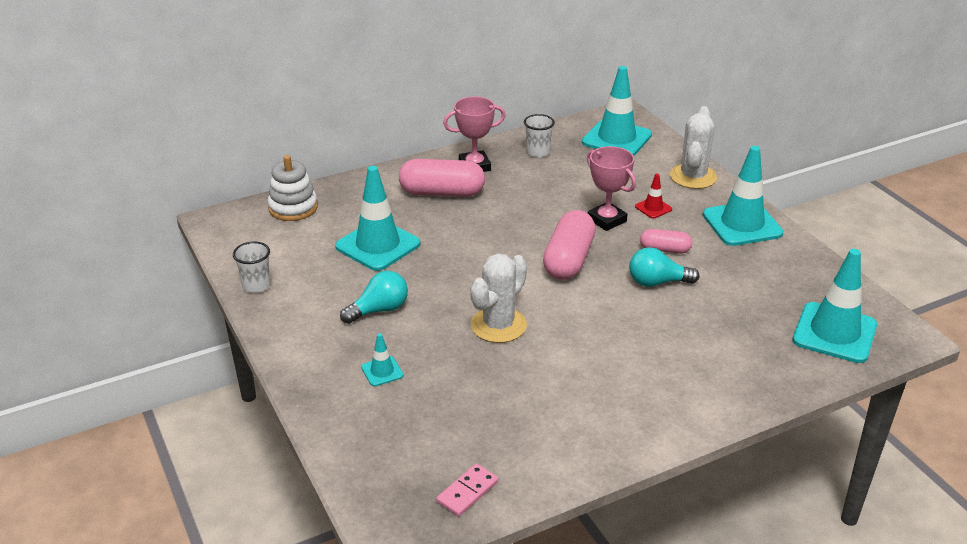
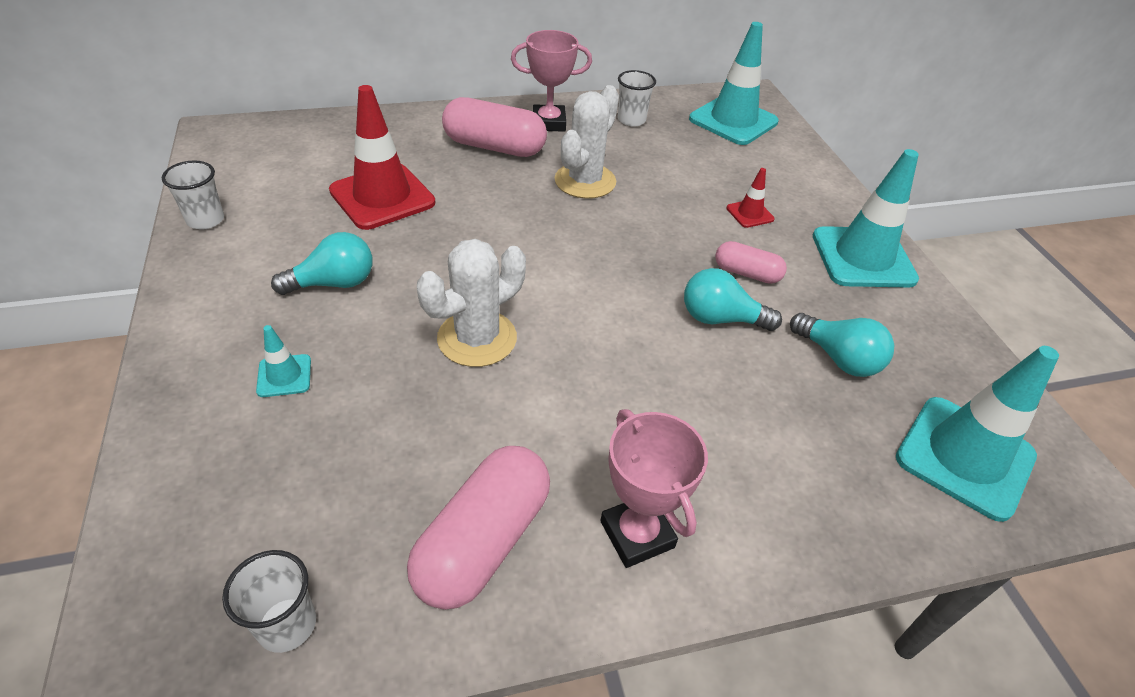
camera: 10 degrees right, 10 degrees up
white stacking toy [268,155,318,221] -> none
turquoise traffic cone [335,166,420,271] -> red traffic cone [329,85,435,230]
pink domino [436,464,498,516] -> white cup [222,550,316,653]
pink capsule [543,210,596,280] -> pink capsule moved to [407,446,550,610]
pink trophy [587,146,636,231] -> pink trophy moved to [600,409,708,568]
white cactus [670,106,717,189] -> white cactus moved to [555,85,619,199]
none -> turquoise light bulb [790,313,894,377]

